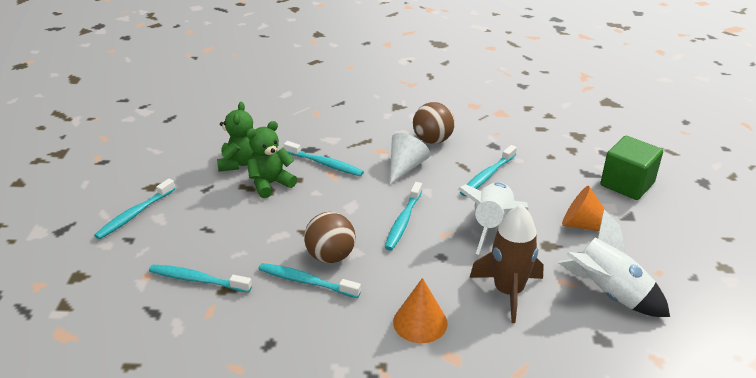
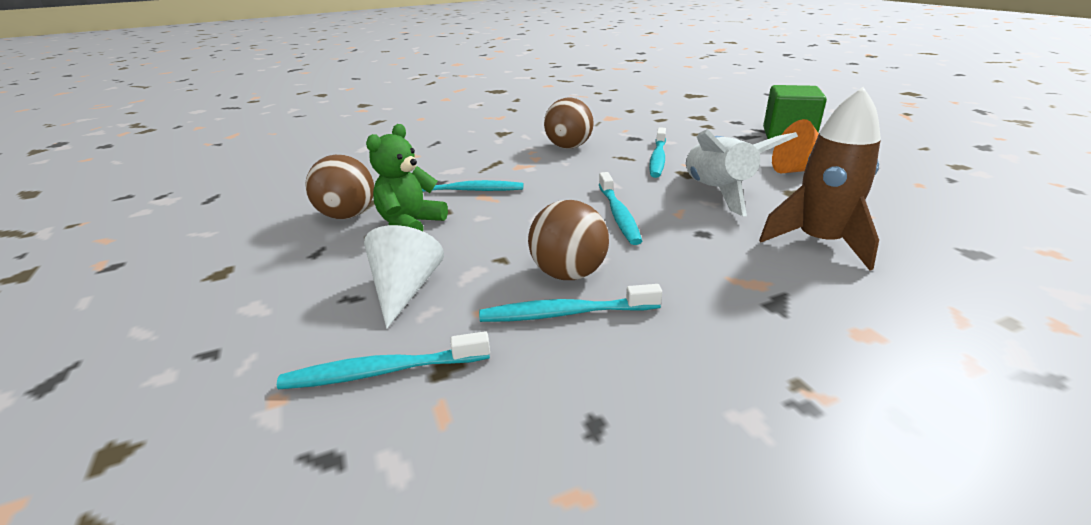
camera: 25 degrees left, 5 degrees down
turquoise toothbrush [94,179,175,239] -> none
green teddy bear [217,102,253,171] -> brown ball [305,155,374,219]
white cone [390,133,430,185] -> white cone moved to [364,225,444,329]
orange cone [393,278,448,343] -> none
white rocket [559,210,670,317] -> none

